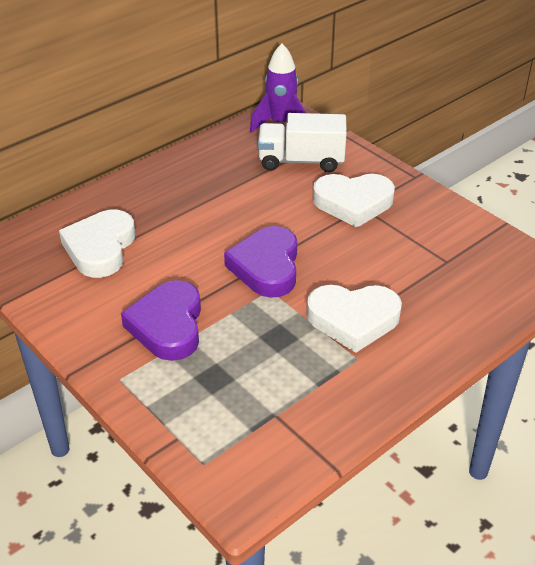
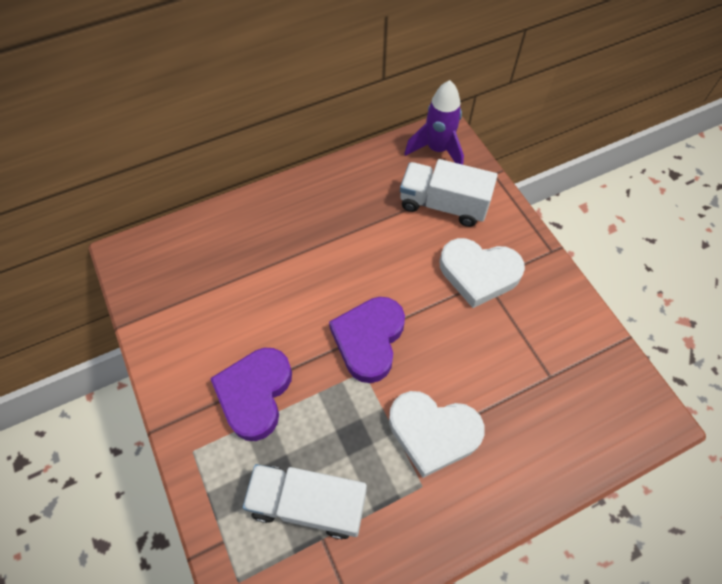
camera: 15 degrees right, 20 degrees up
white heart [59,210,135,278] -> none
none -> white truck [243,464,367,539]

